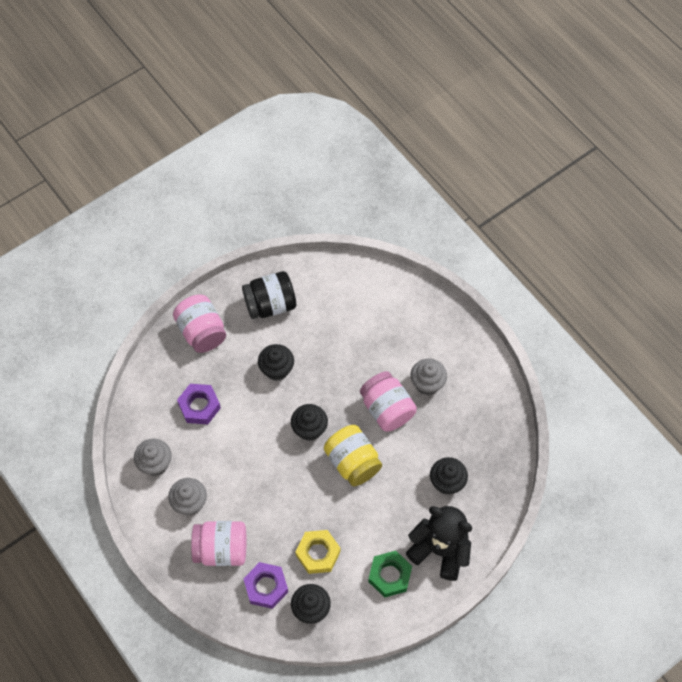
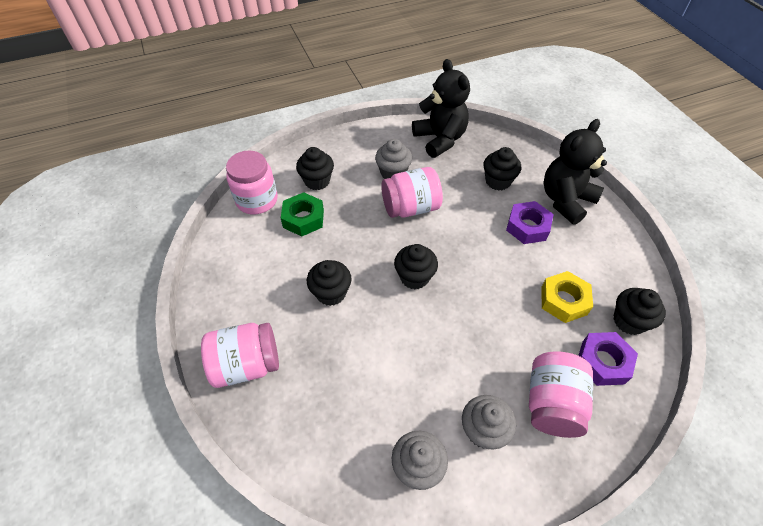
camera: 75 degrees left, 10 degrees down
purple nut [177,384,221,424] -> purple nut moved to [506,201,554,244]
black jar [242,271,296,319] -> none
yellow jar [324,425,382,486] -> none
green nut [368,551,412,597] -> green nut moved to [281,192,324,236]
none -> pink jar [226,150,278,214]
none -> black cupcake [296,147,334,190]
none -> black teddy bear [412,59,470,158]

